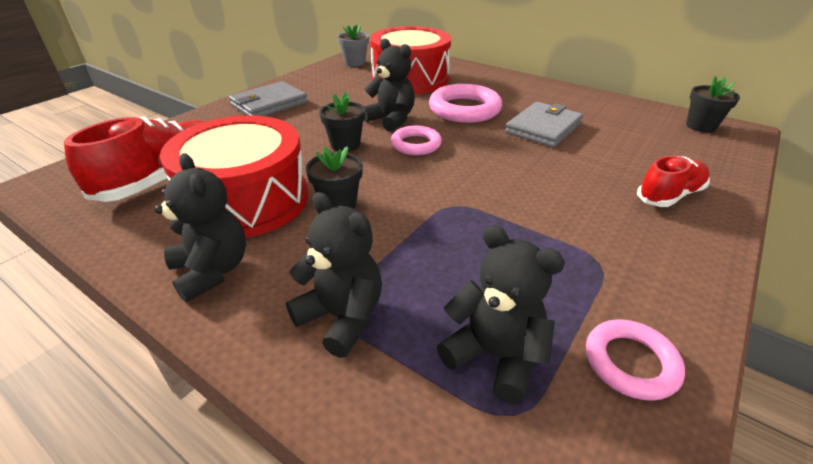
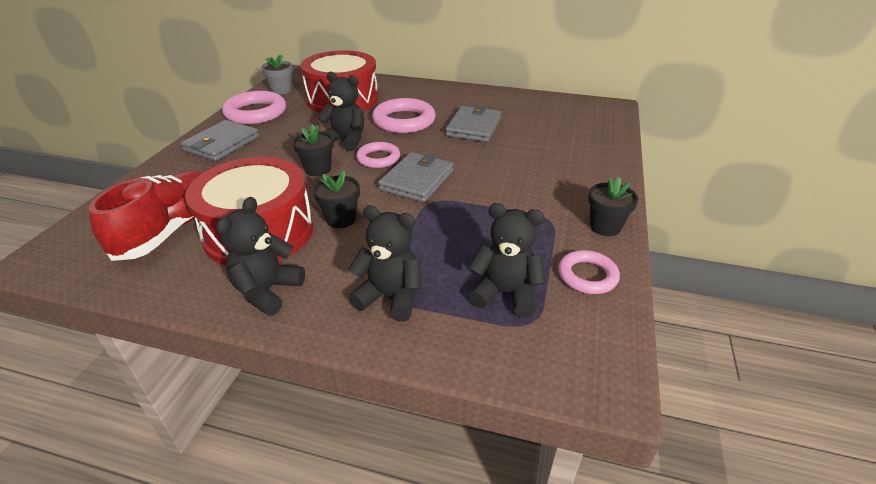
camera: 20 degrees left, 0 degrees up
black teddy bear [154,153,246,302] -> black teddy bear turned 105 degrees counterclockwise [216,197,305,316]
red shoe [637,156,710,207] -> none
black flower pot [686,76,740,133] -> black flower pot moved to [588,177,638,236]
none -> pink ring [222,91,286,124]
none -> grey wallet [378,152,454,202]

